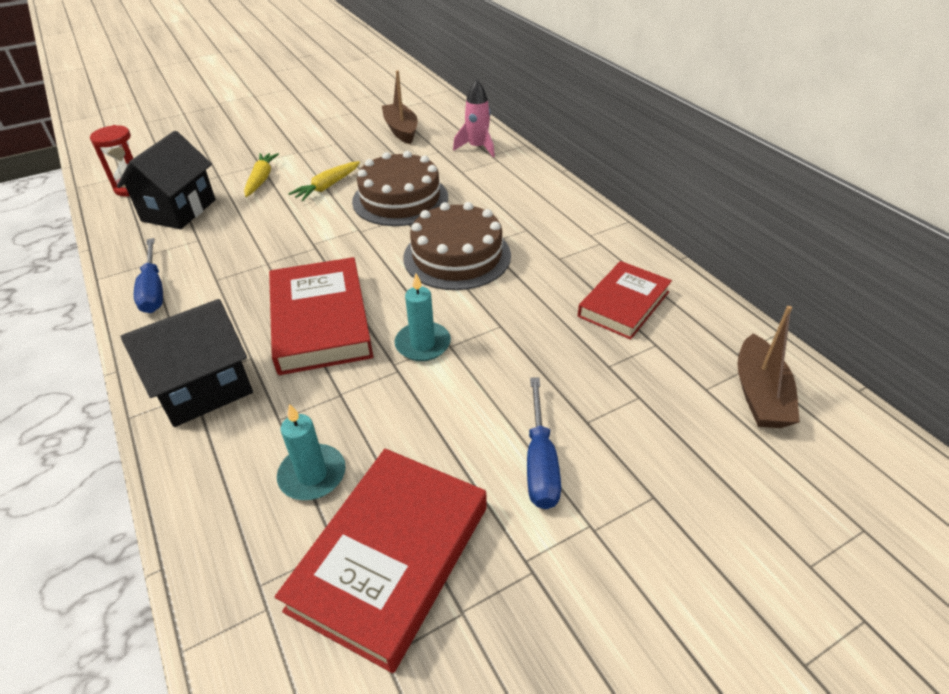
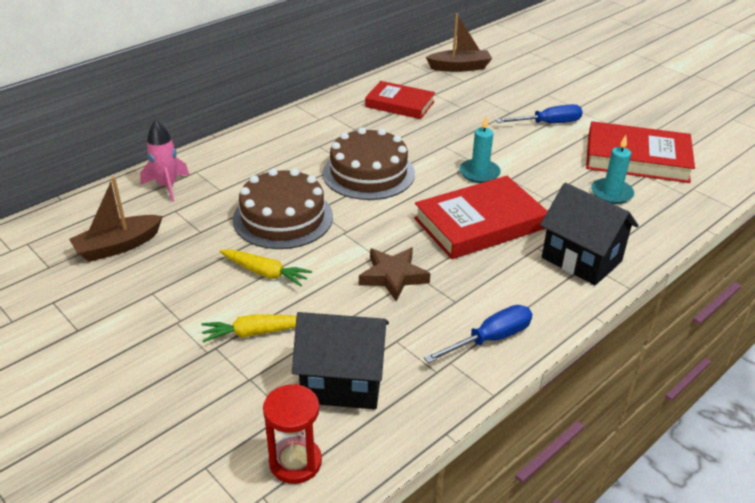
camera: 105 degrees left, 5 degrees down
none -> brown star [359,247,430,302]

